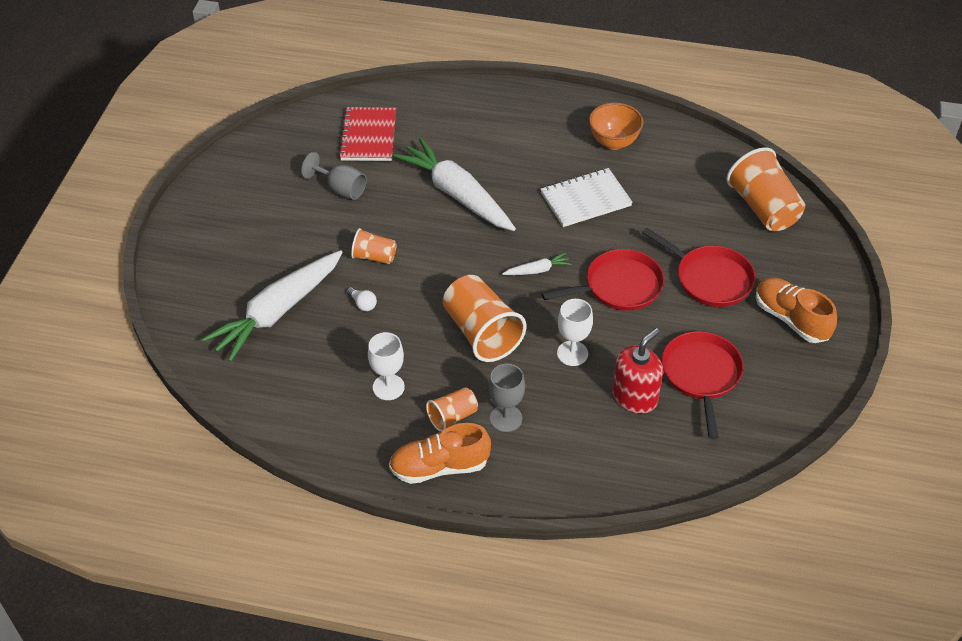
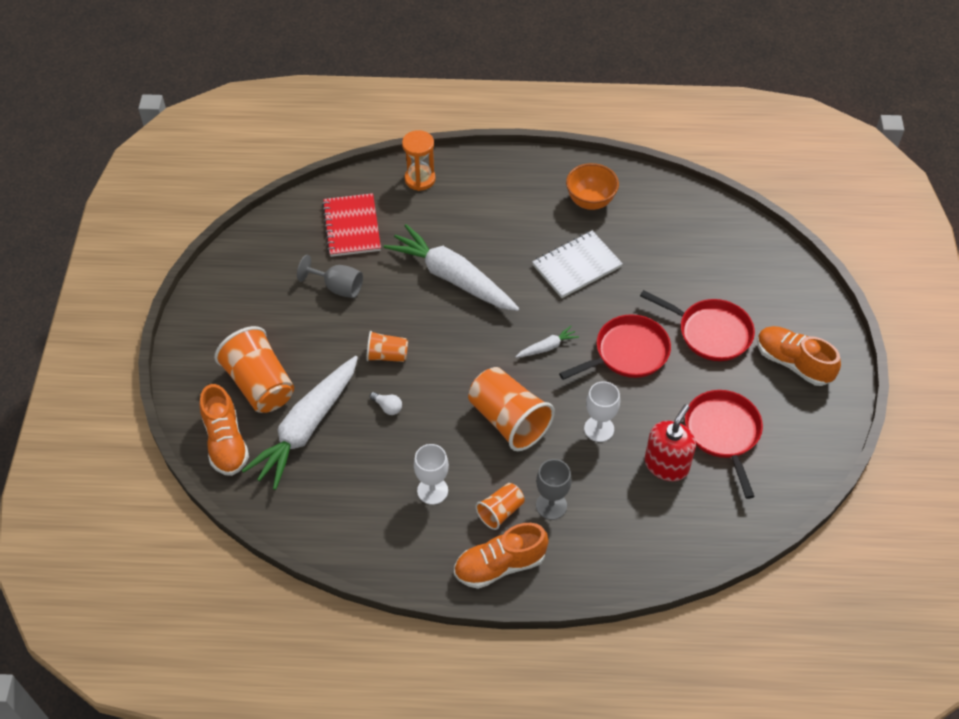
camera: 10 degrees left, 5 degrees up
orange cup [727,147,805,231] -> orange cup moved to [214,326,294,413]
none -> orange shoe [200,384,249,476]
none -> orange hourglass [402,130,435,191]

